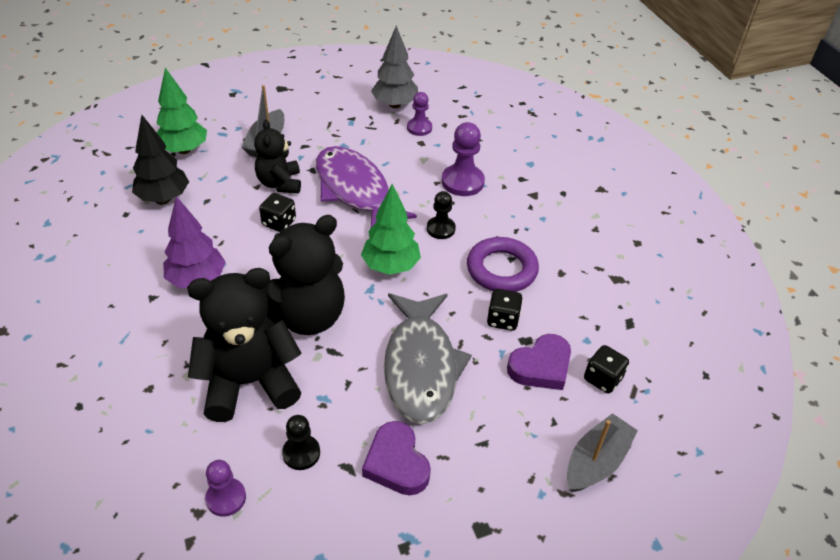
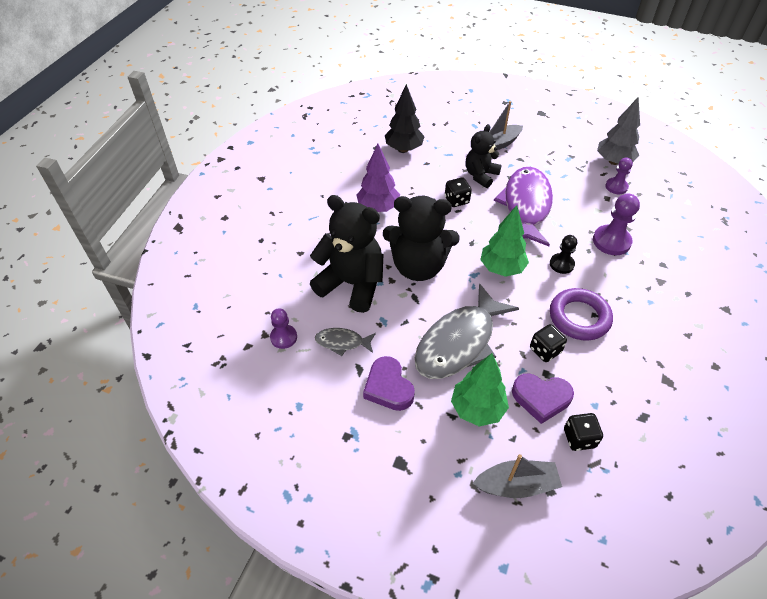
camera: 45 degrees right, 5 degrees up
green tree [156,68,207,154] -> green tree moved to [451,353,509,426]
black pawn [282,415,320,470] -> grey fish [315,328,376,356]
purple heart [362,421,431,495] -> purple heart turned 45 degrees counterclockwise [363,356,415,411]

